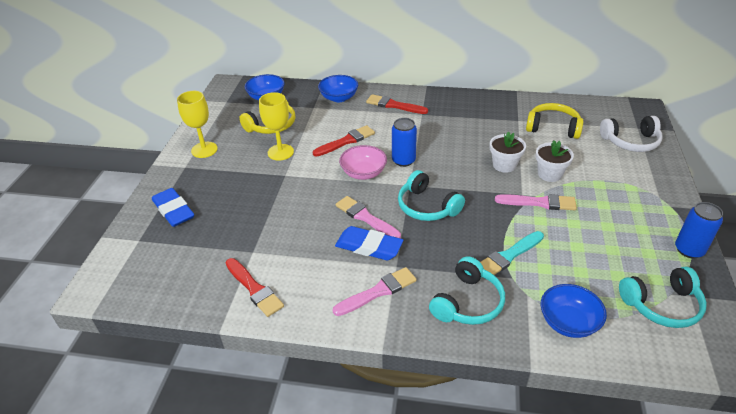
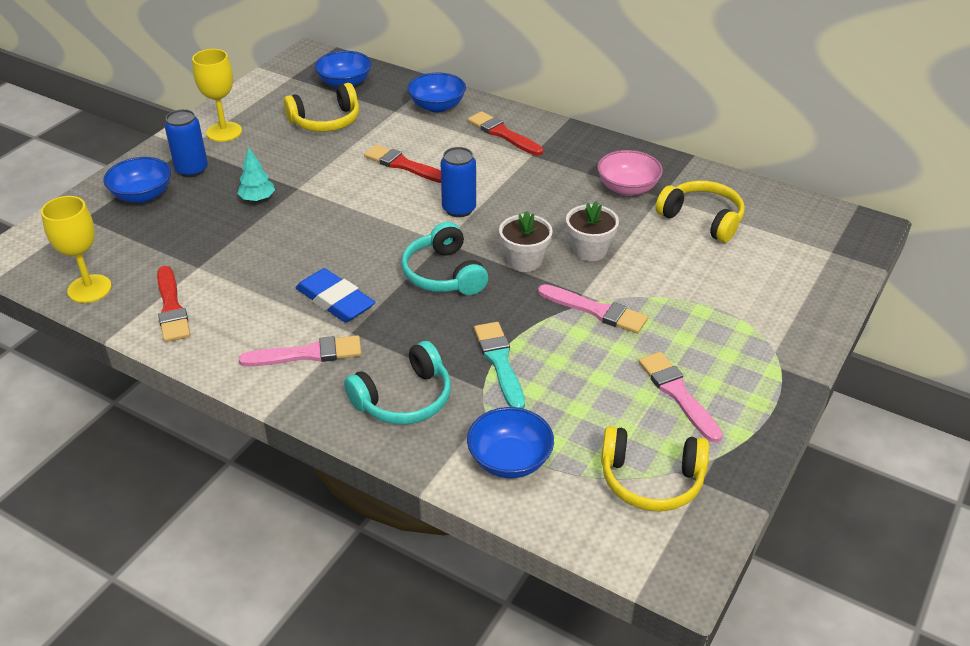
camera: 20 degrees right, 0 degrees up
blue eraser [152,188,194,227] -> blue bowl [103,157,171,203]
yellow goblet [259,92,294,161] -> yellow goblet moved to [41,196,112,303]
red brush [313,125,375,157] -> red brush turned 135 degrees counterclockwise [364,144,441,183]
pink brush [336,196,401,238] -> pink brush moved to [638,352,723,443]
pink bowl [339,145,387,180] -> pink bowl moved to [597,150,663,196]
turquoise brush [480,231,544,275] -> turquoise brush turned 90 degrees clockwise [474,322,525,408]
white flower pot [536,140,574,182] -> white flower pot moved to [499,211,553,272]
white headphones [600,116,663,152] -> none
turquoise headphones [619,267,707,328] -> yellow headphones [601,426,709,512]
blue can [675,202,723,259] -> blue can moved to [165,109,208,177]
none -> turquoise tree [237,147,275,202]

